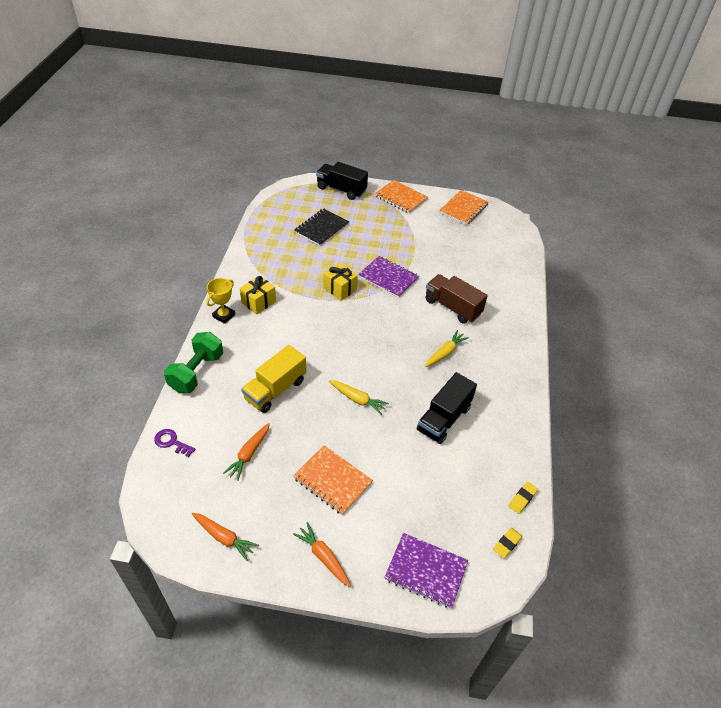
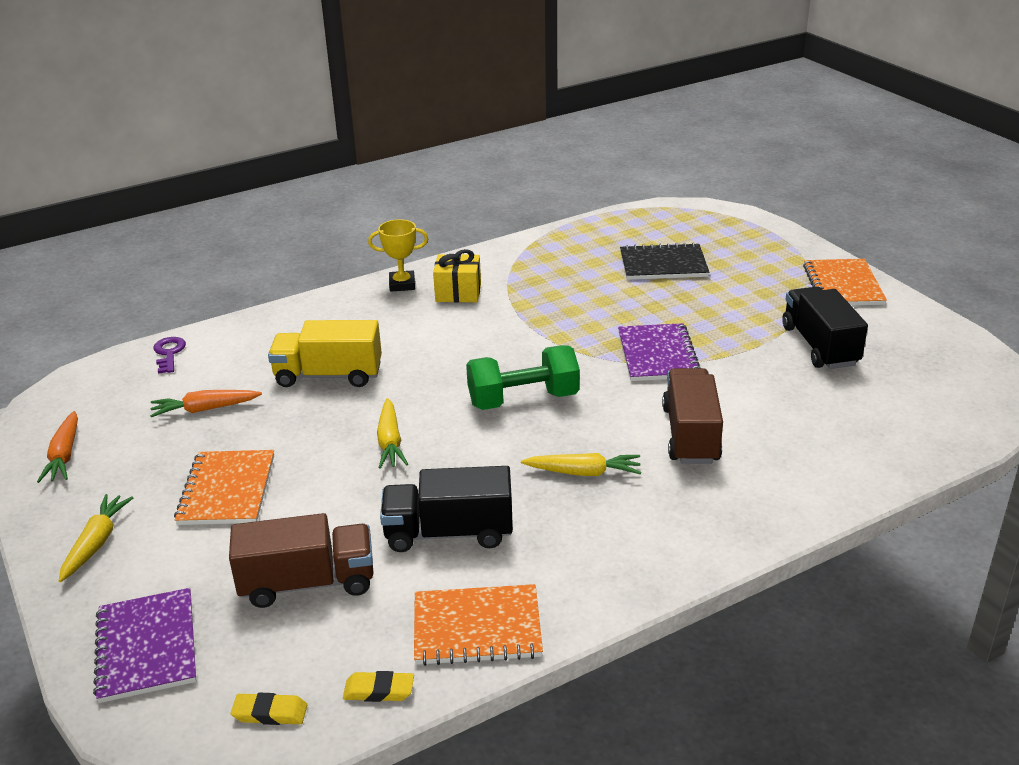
camera: 55 degrees right, 15 degrees down
green dumbbell [164,332,223,393] -> green dumbbell moved to [466,345,580,410]
orange carrot [293,522,351,587] -> yellow carrot [59,494,134,582]
black truck [316,162,368,200] -> black truck moved to [782,286,868,369]
yellow gift [323,263,358,301] -> none
orange notebook [439,190,488,225] -> orange notebook moved to [414,584,543,666]
none -> brown truck [229,513,374,608]

